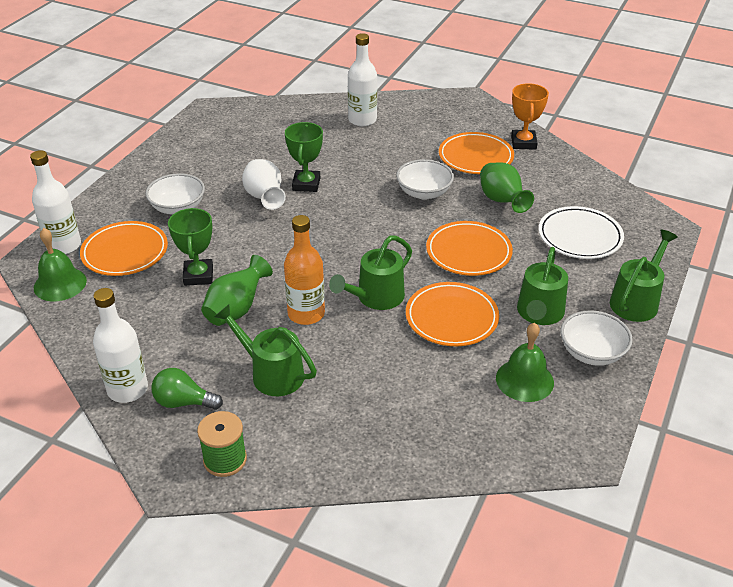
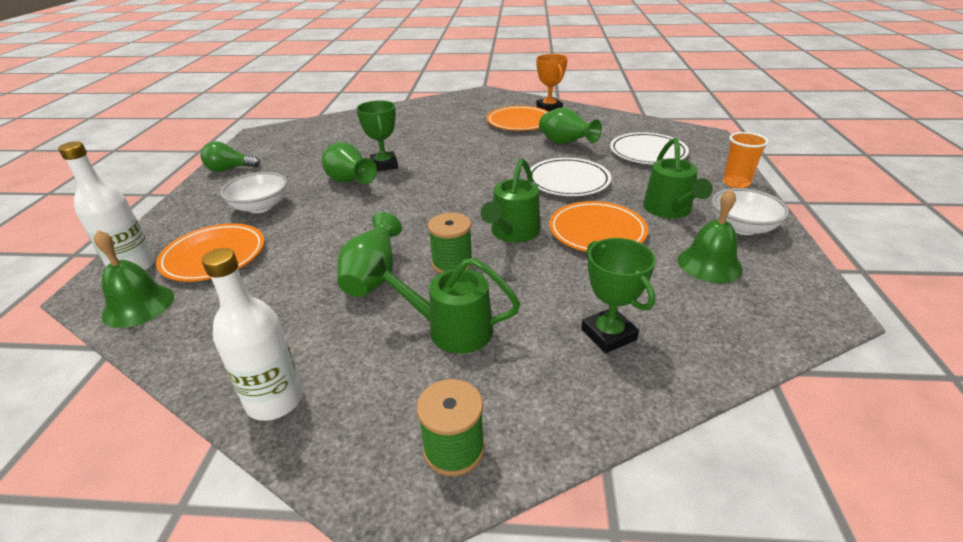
camera: 20 degrees left, 5 degrees down
green light bulb [151,368,223,410] -> green light bulb moved to [201,141,260,172]
green trophy [168,208,213,286] -> green trophy moved to [581,238,656,353]
white vase [242,159,286,210] -> green vase [322,142,377,184]
orange bottle [284,215,325,325] -> green spool [428,213,472,273]
white bottle [348,33,377,127] -> none
white bowl [396,159,454,200] -> none
orange plate [426,221,513,276] -> white plate [530,158,611,196]
green watering can [610,230,678,322] -> orange cup [723,132,769,188]

